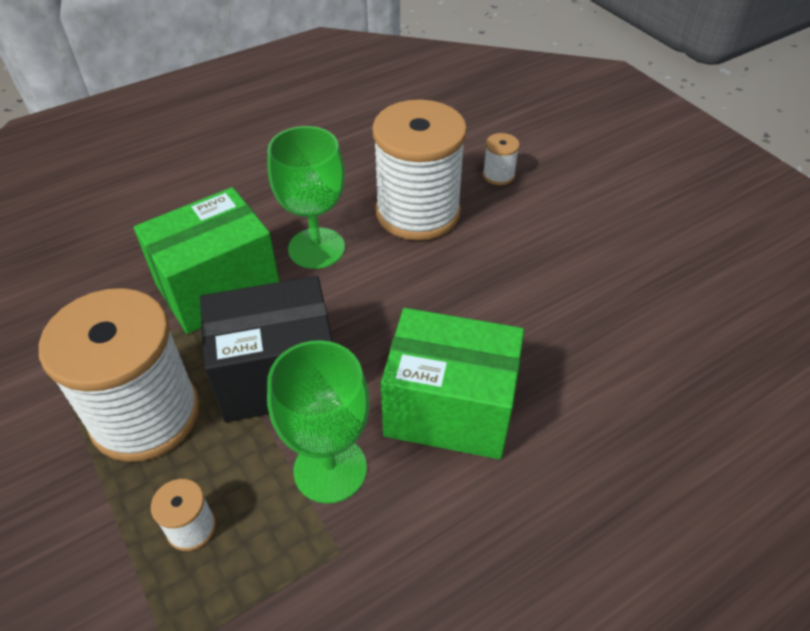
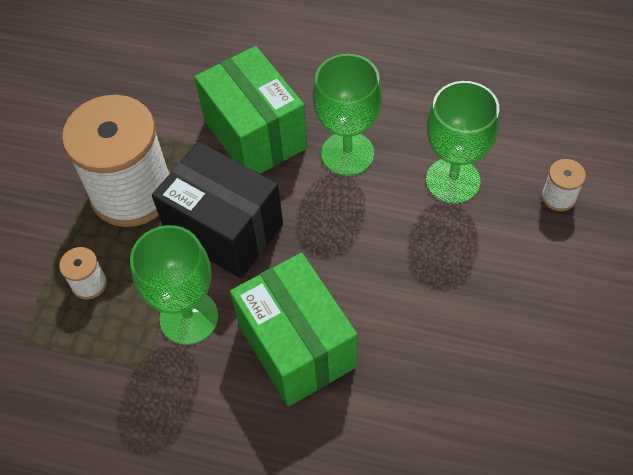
camera: 50 degrees right, 10 degrees up
green box [134,187,280,334] -> green box turned 45 degrees clockwise [194,46,307,174]
white spool [372,99,467,241] -> green goblet [426,81,500,204]

